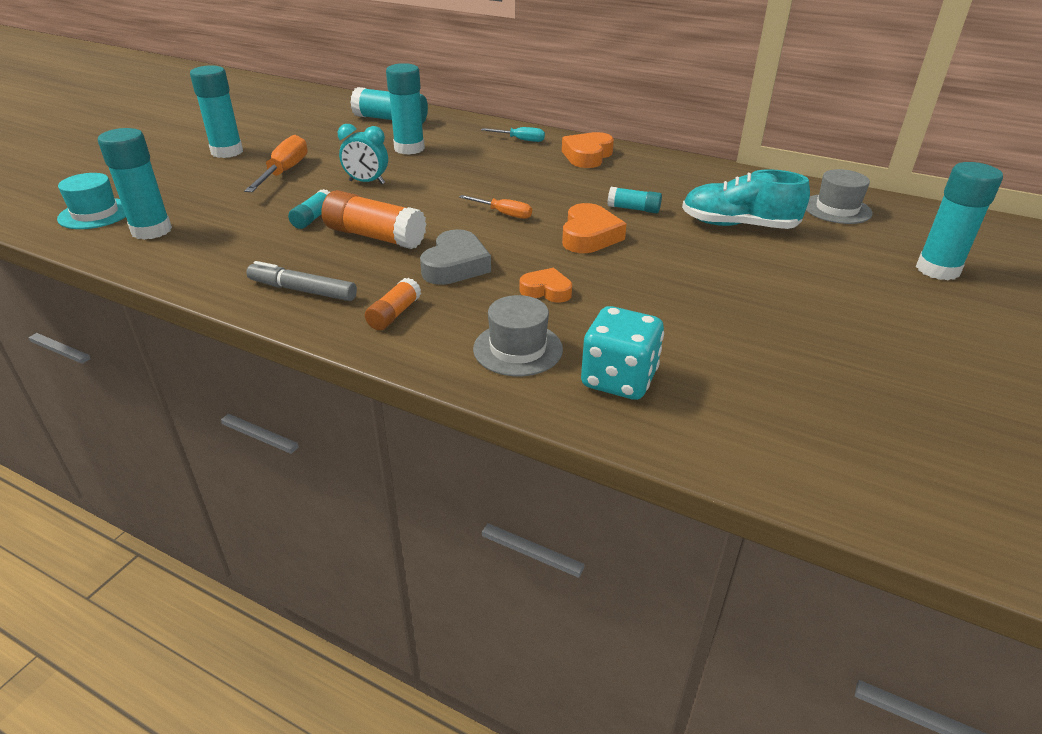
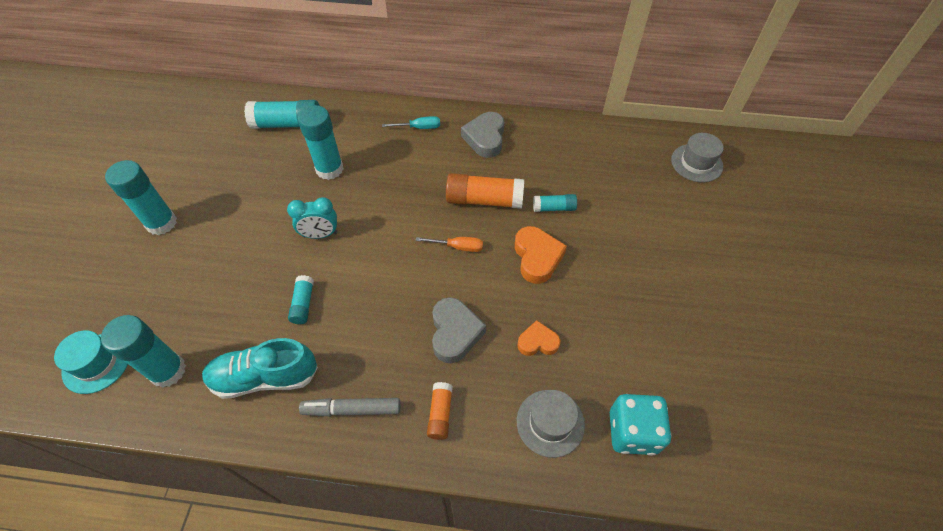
camera: 20 degrees left, 20 degrees up
orange screwdriver [244,135,308,192] -> none
orange glue stick [321,190,426,249] -> orange glue stick moved to [446,173,524,209]
orange heart [562,132,614,168] -> grey heart [461,112,504,158]
turquoise shoe [682,169,810,229] -> turquoise shoe moved to [202,338,318,399]
turquoise glue stick [916,162,1003,280] -> none

